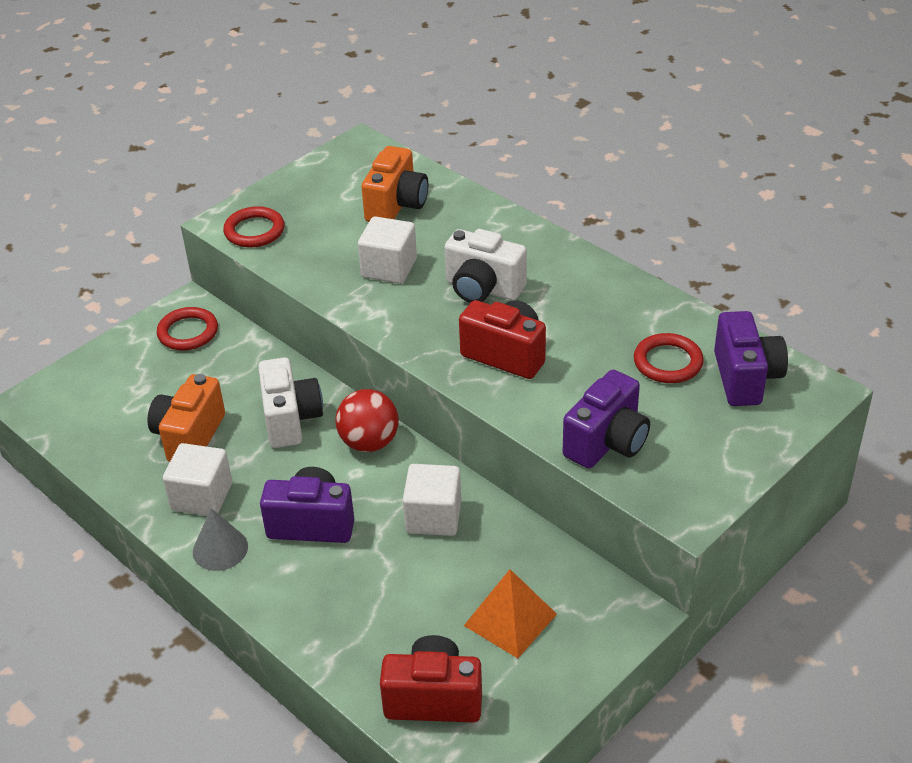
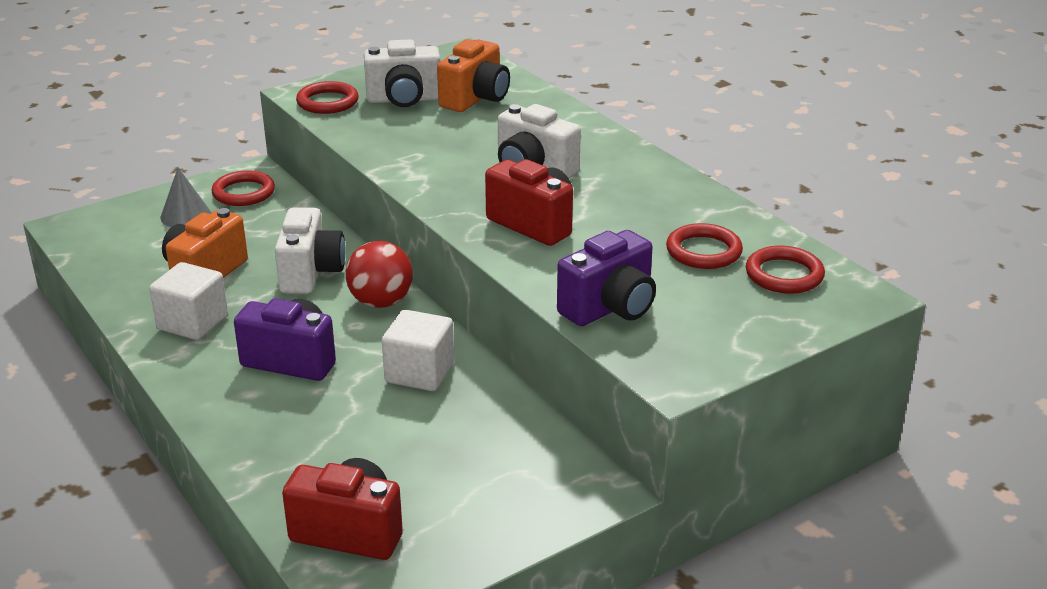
camera: 10 degrees right, 10 degrees down
grey cone [193,508,248,571] -> grey cone moved to [160,167,211,227]
white cube [358,216,417,284] -> none
orange pyramid [464,569,557,658] -> none
purple camera [714,311,788,406] -> red ring [746,246,825,294]
none -> white camera [364,39,440,107]

